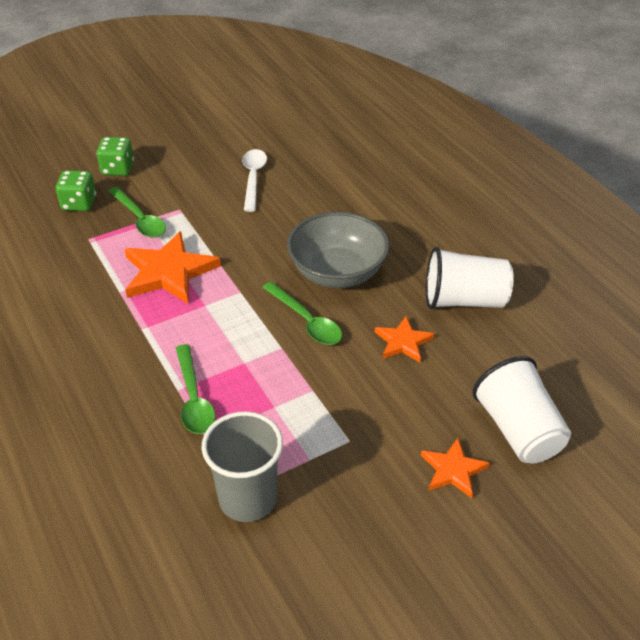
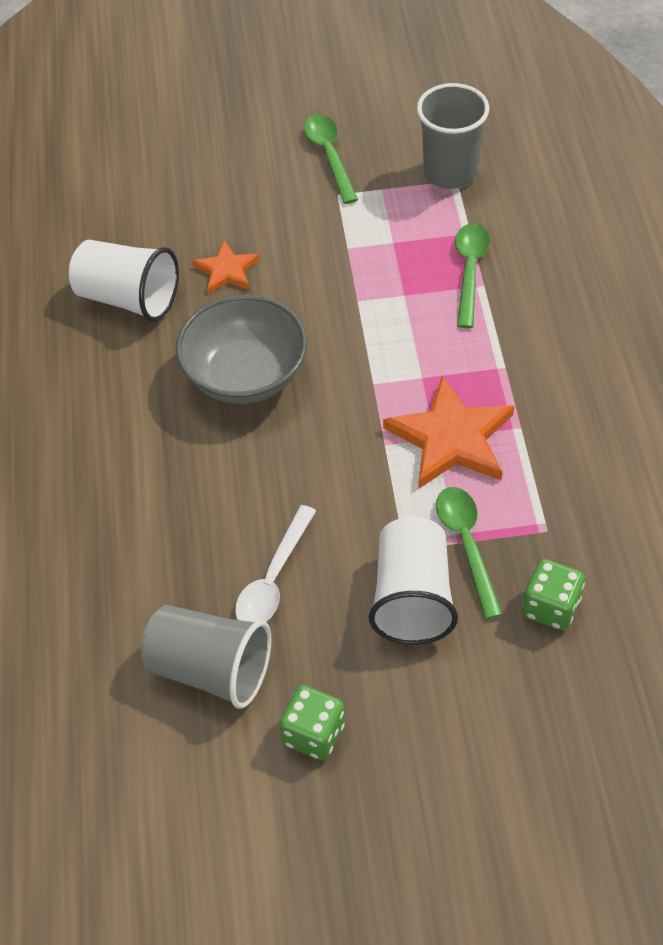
camera: 155 degrees left, 10 degrees up
green dice [96,137,134,176] -> green dice moved to [279,685,345,760]
green spoon [262,282,342,345] -> green spoon moved to [304,115,358,204]
orange star [421,438,490,498] -> none
white cup [473,356,571,464] -> white cup moved to [369,517,458,645]
none -> grey cup [140,605,271,709]

